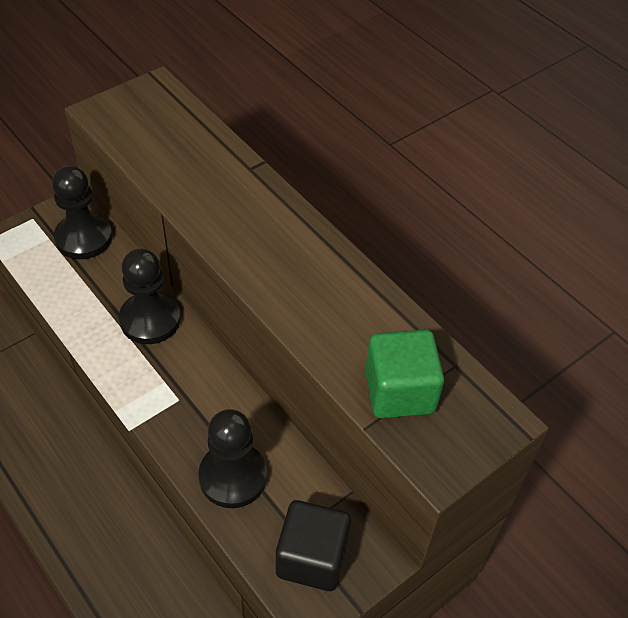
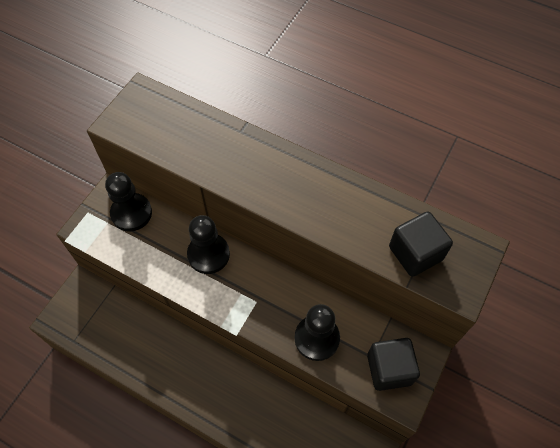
camera: 20 degrees left, 10 degrees up
green cube [365,330,445,418] -> black cube [389,212,453,277]

